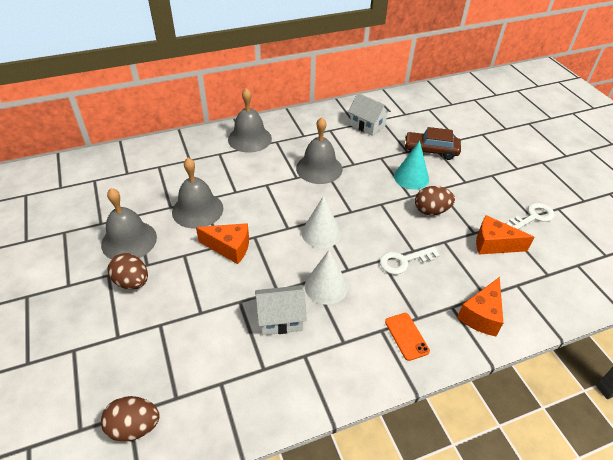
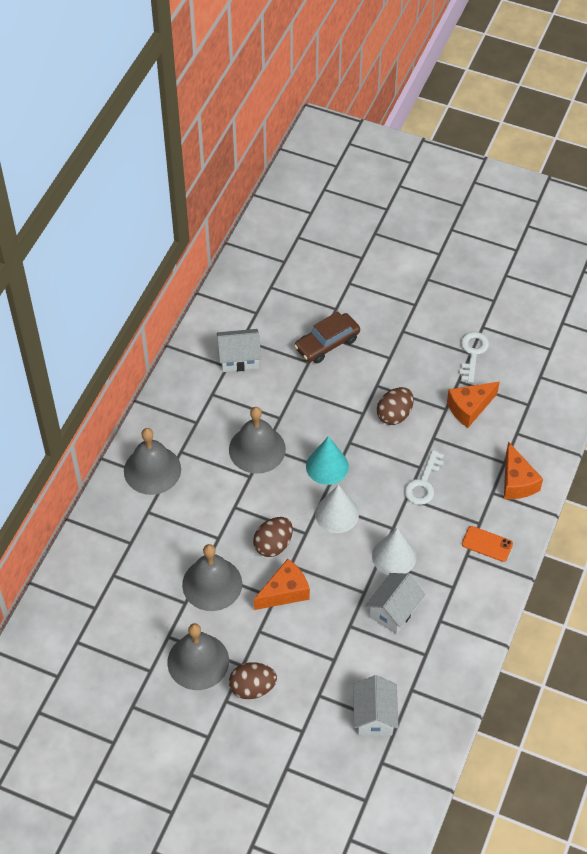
camera: 45 degrees left, 10 degrees up
brown egg [101,396,160,442] -> brown egg moved to [253,517,293,557]
turquoise cone [394,141,429,190] -> turquoise cone moved to [306,436,349,485]
none -> white house [353,675,398,735]

